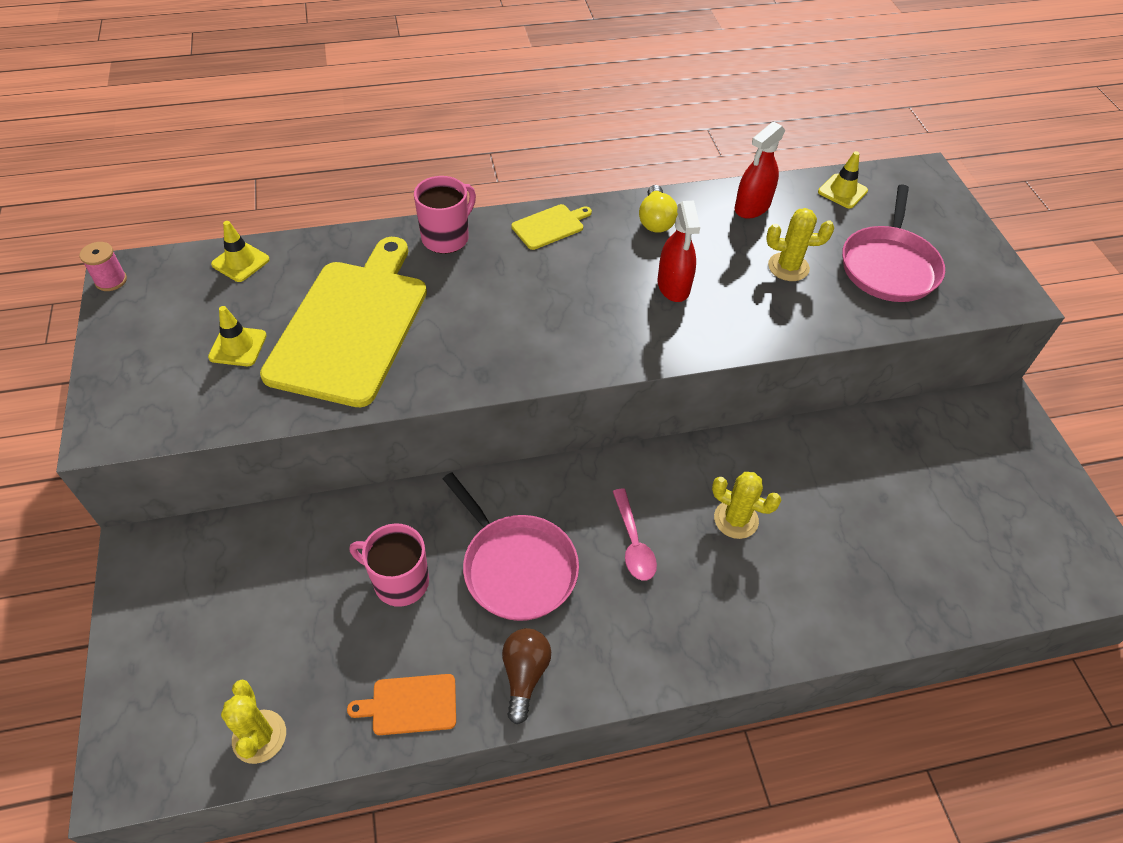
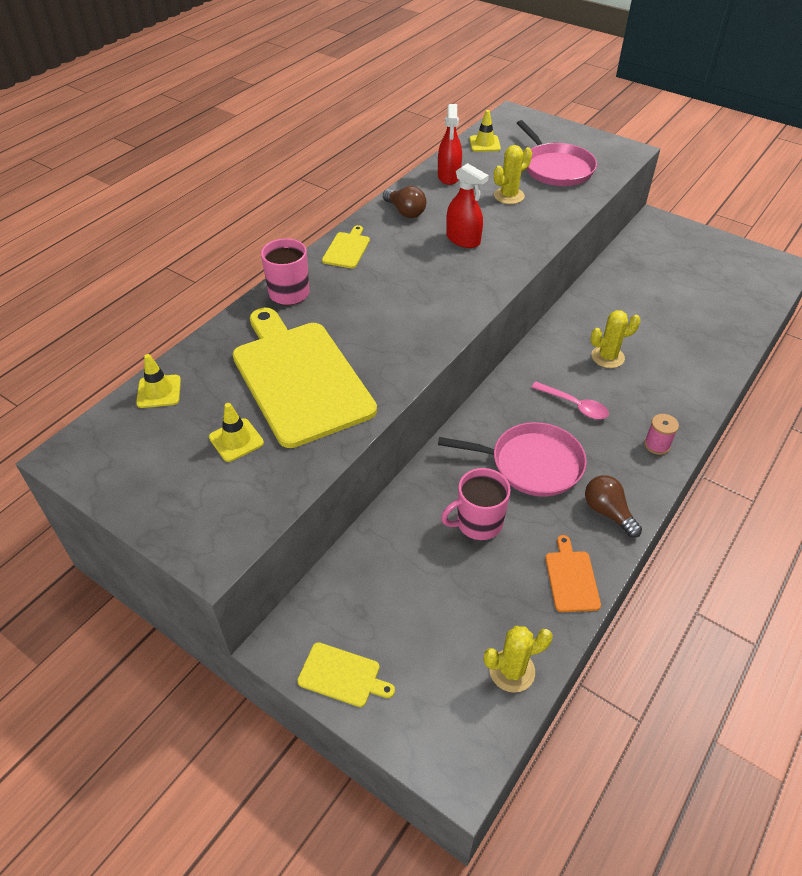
camera: 40 degrees left, 5 degrees down
pink spool [80,242,127,291] -> pink spool moved to [644,414,679,455]
yellow cactus [221,679,286,764] -> yellow cactus turned 45 degrees counterclockwise [484,626,553,693]
orange cutting board [347,674,456,735] -> orange cutting board turned 135 degrees clockwise [545,535,601,612]
yellow light bulb [639,185,678,233] -> brown light bulb [383,186,427,218]
none -> yellow cutting board [297,642,395,707]

